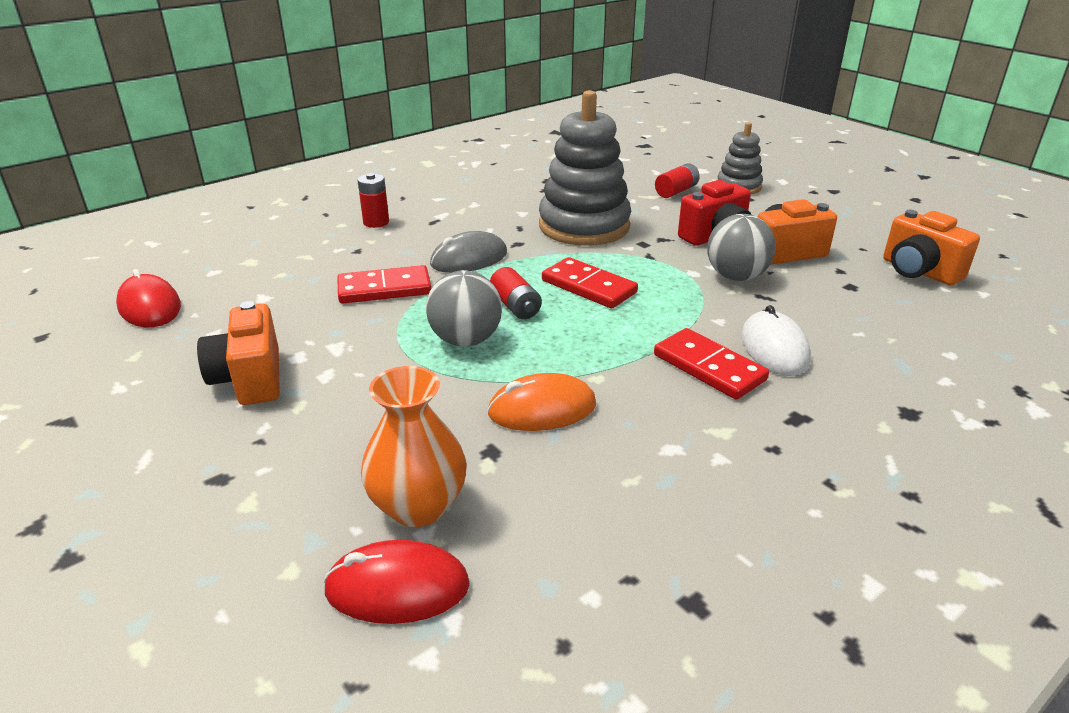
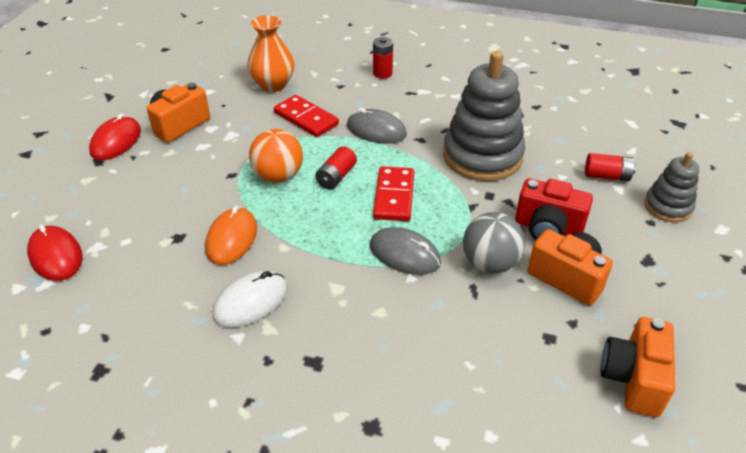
camera: 55 degrees right, 10 degrees up
red mouse [116,269,181,327] -> red mouse moved to [89,113,141,160]
orange vase [361,366,467,527] -> orange vase moved to [247,15,295,92]
grey ball [426,270,502,347] -> orange ball [249,129,303,183]
orange mouse [487,373,596,431] -> orange mouse turned 60 degrees clockwise [205,206,257,265]
red domino [654,328,769,400] -> none
white mouse [741,305,811,376] -> white mouse moved to [213,271,287,327]
none -> grey mouse [370,227,441,275]

